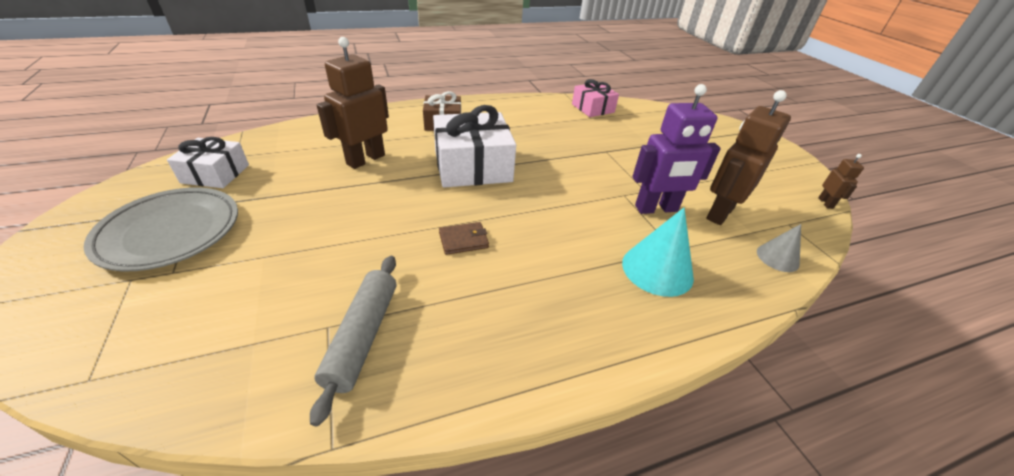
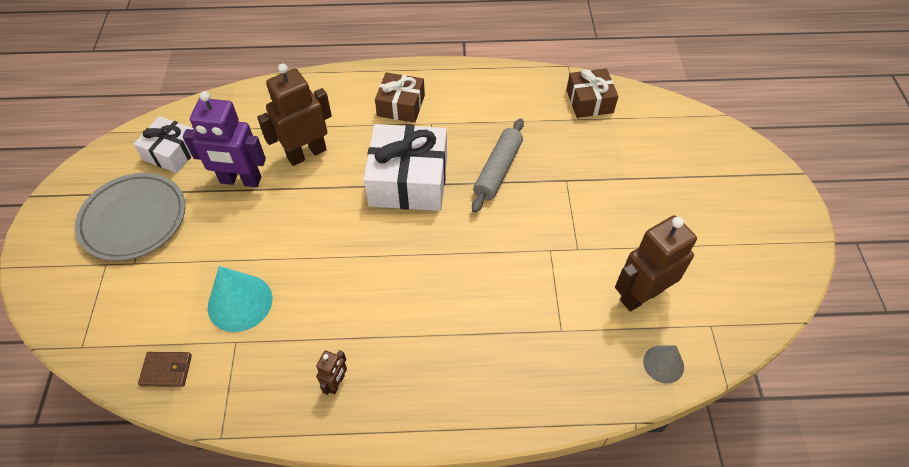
camera: 20 degrees right, 15 degrees up
grey rolling pin [310,256,396,426] -> grey rolling pin moved to [472,118,524,212]
brown wallet [439,222,489,255] -> brown wallet moved to [138,352,192,387]
pink gift [572,79,619,117] -> brown gift [566,68,618,118]
turquoise cone [622,208,694,297] -> turquoise cone moved to [208,266,272,332]
purple robot [632,84,721,214] -> purple robot moved to [183,91,266,187]
brown robot [818,154,864,209] -> brown robot moved to [316,350,347,395]

